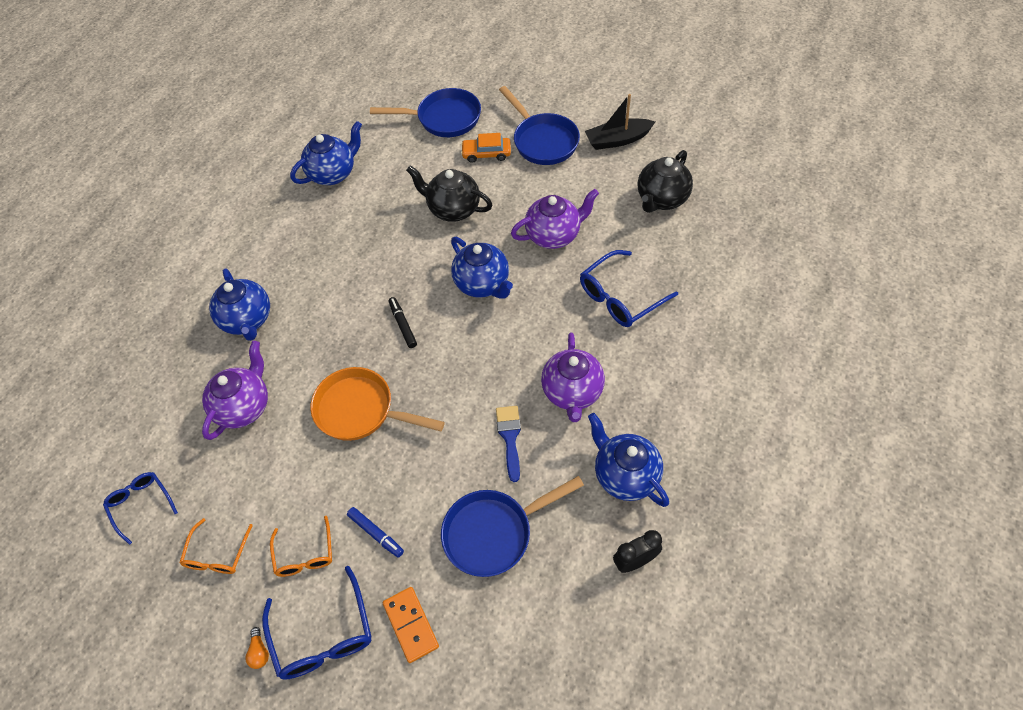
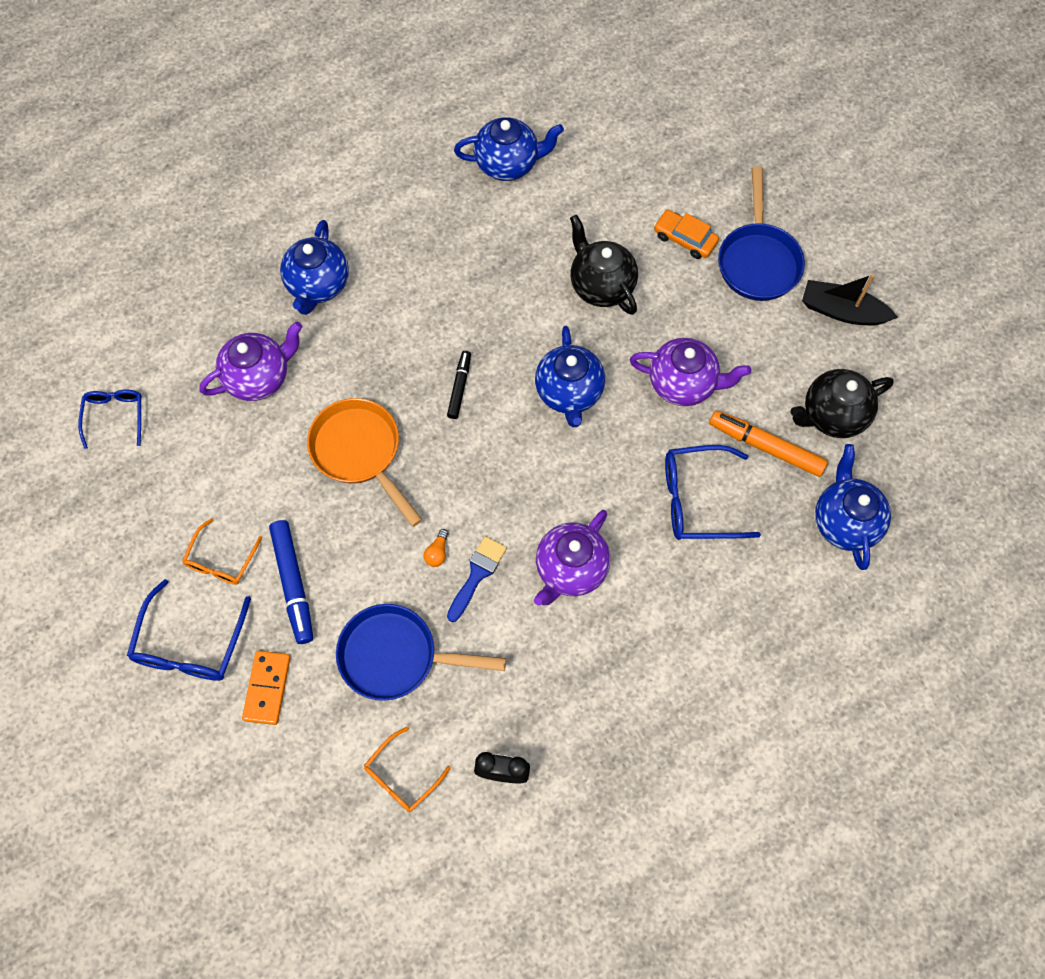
camera: 30 degrees right, 10 degrees up
orange glasses [179,518,253,574] -> orange glasses moved to [364,727,451,812]
orange light bulb [245,627,269,669] -> orange light bulb moved to [424,529,448,567]
blue marker [347,507,404,558] -> blue marker [269,520,313,644], size x1.64
blue pan [370,88,481,137] -> none
blue teapot [588,413,669,507] -> blue teapot moved to [815,444,891,570]
none -> orange marker [709,410,828,477]

